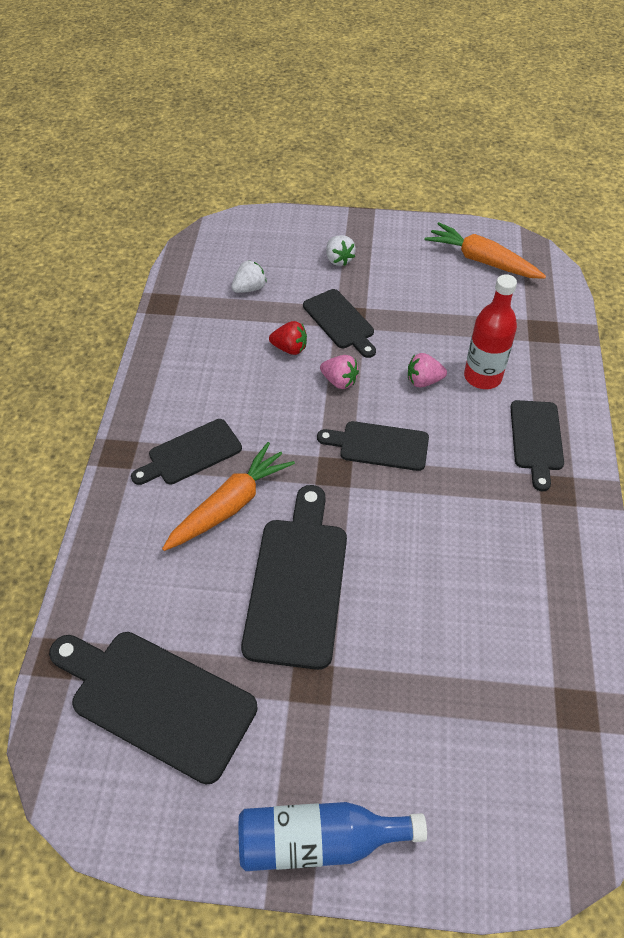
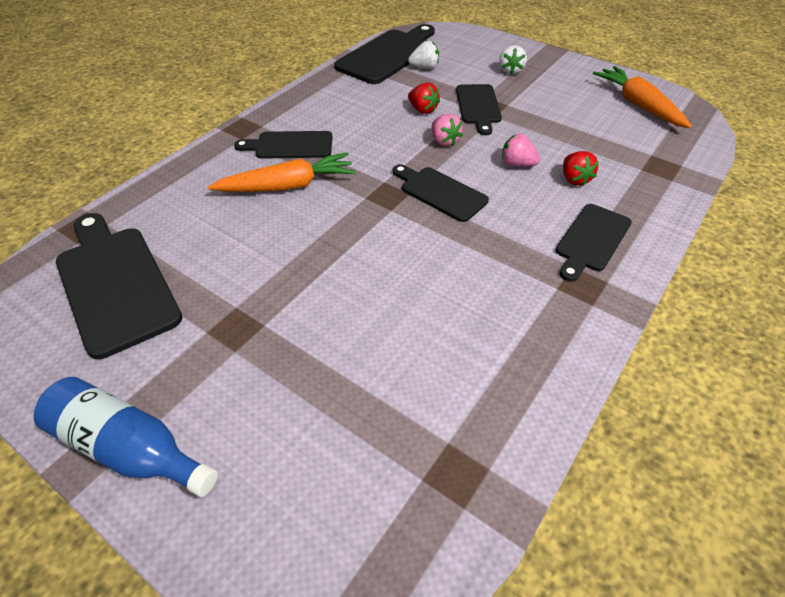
camera: 30 degrees right, 5 degrees down
black cutting board [241,485,347,670] -> black cutting board moved to [334,24,435,84]
red bottle [464,274,517,389] -> red strawberry [563,151,599,186]

